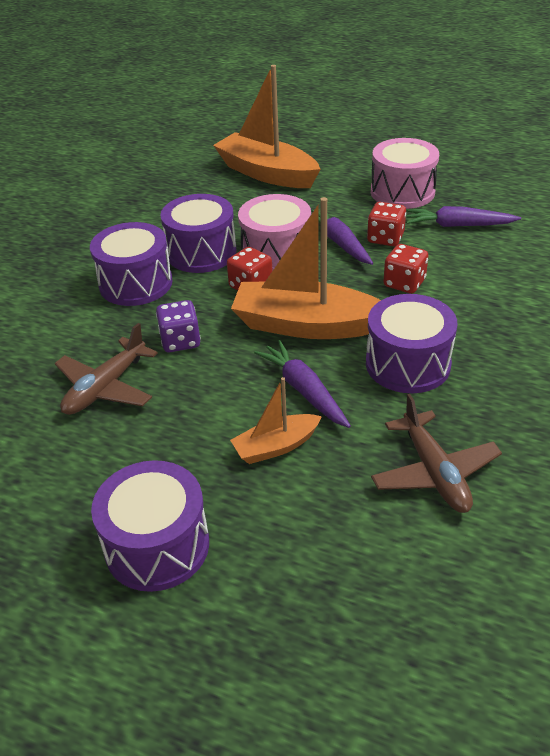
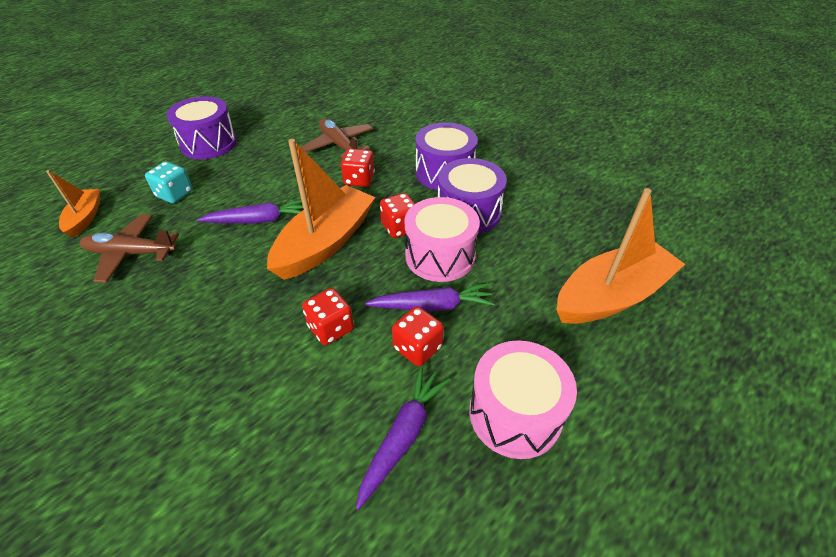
camera: 110 degrees right, 5 degrees up
purple dice [156,300,201,352] -> red dice [341,149,375,187]
orange boat [230,377,322,464] -> orange boat moved to [46,170,100,238]
purple drum [366,294,458,393] -> none
none -> turquoise dice [145,161,193,203]

